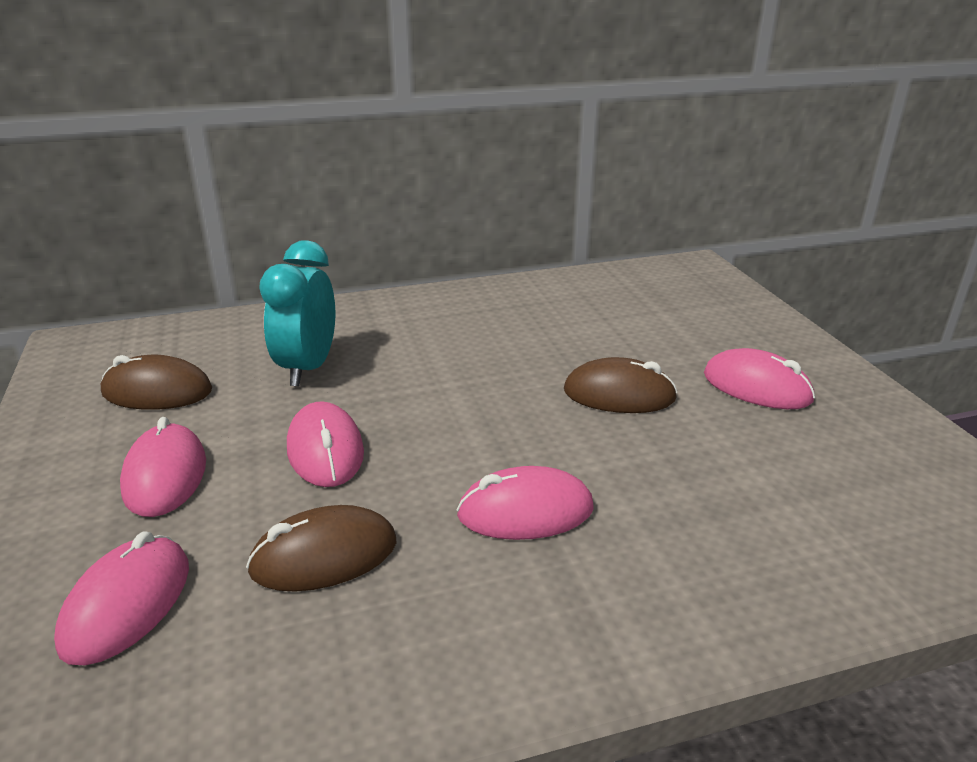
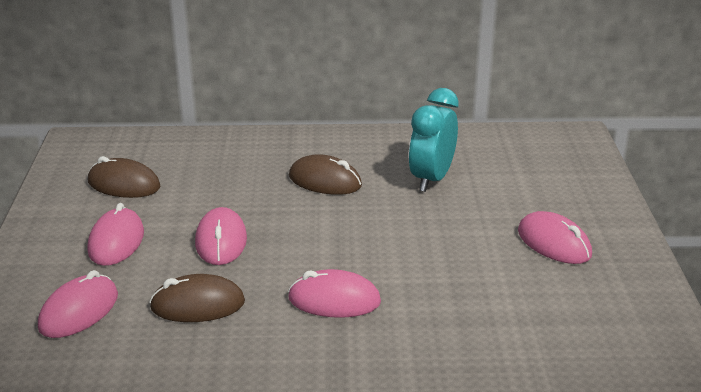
camera: 15 degrees right, 0 degrees up
turquoise clock [259,241,335,386] -> turquoise clock moved to [409,88,459,192]
brown mouse [564,357,678,413] -> brown mouse moved to [289,154,362,195]

